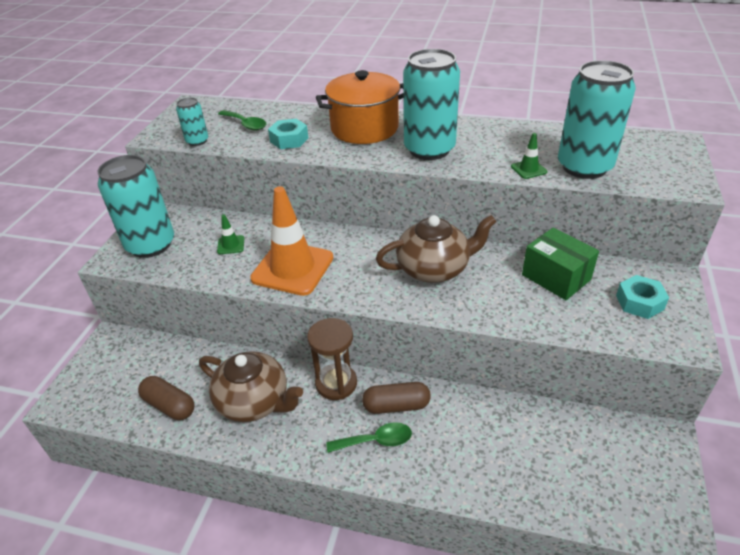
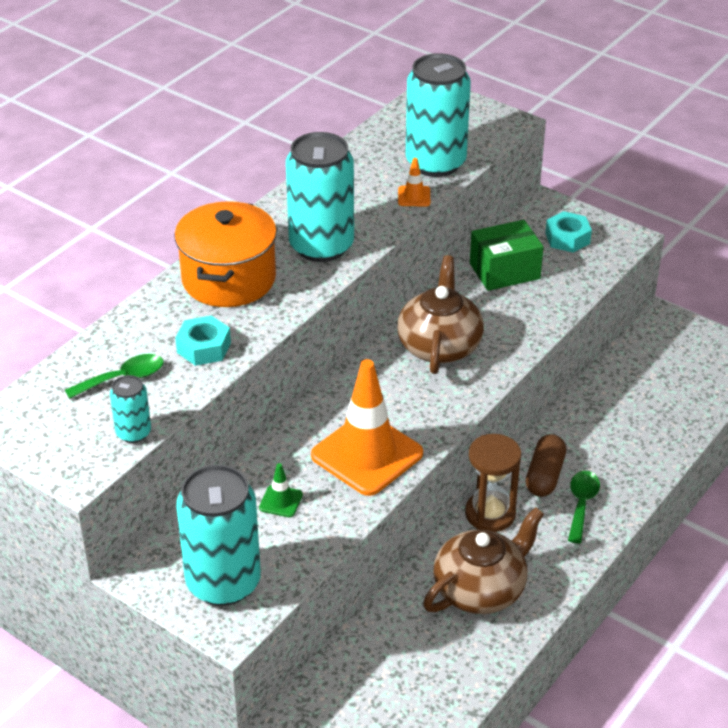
camera: 70 degrees left, 0 degrees up
brown capsule [138,376,194,420] -> none
green traffic cone [511,133,547,179] -> orange traffic cone [398,158,430,207]

